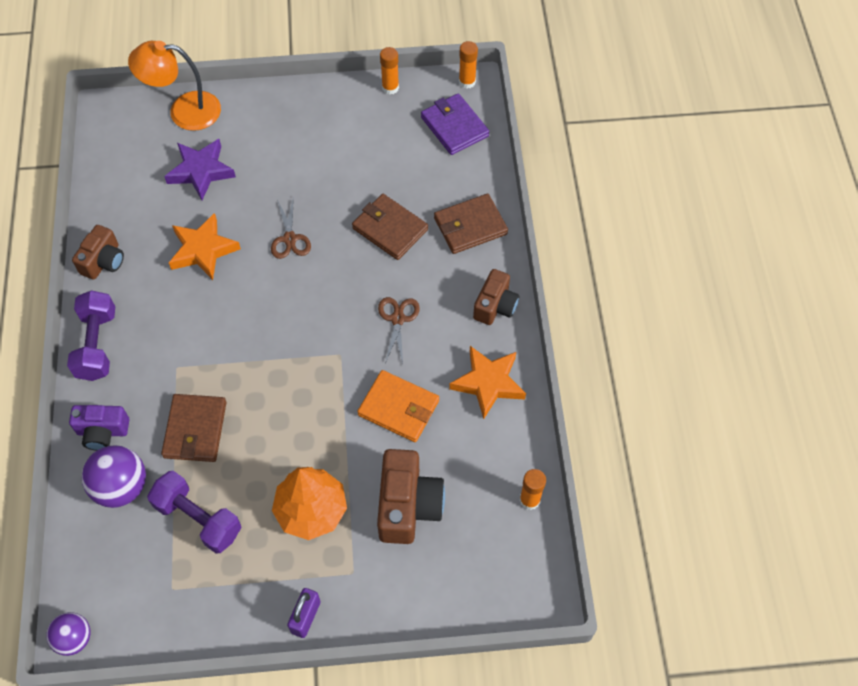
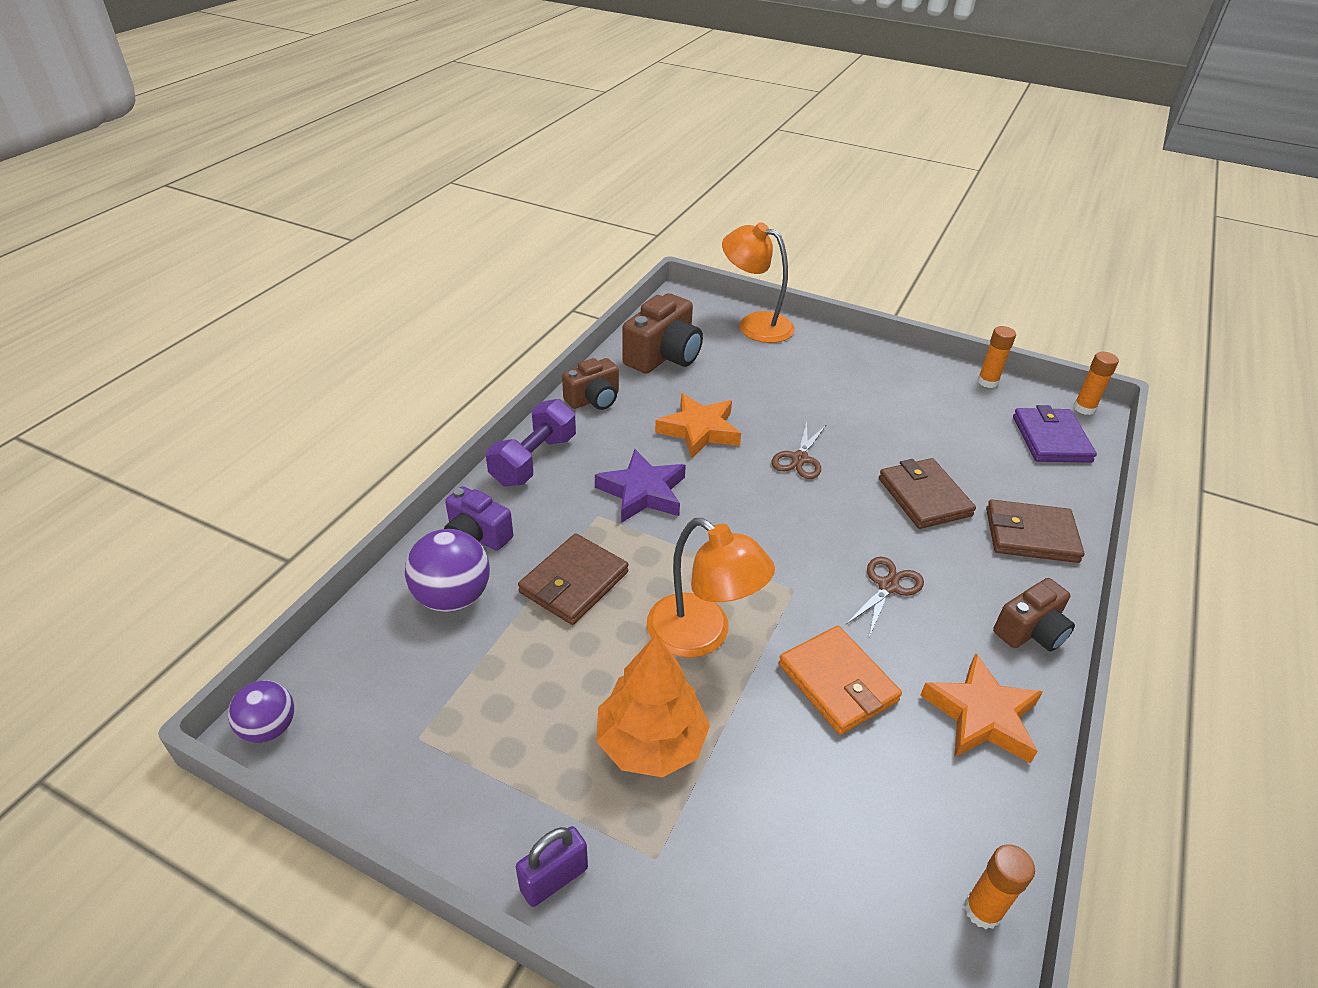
camera: 30 degrees right, 20 degrees down
purple dumbbell [147,471,242,553] -> none
purple star [164,139,236,200] -> purple star moved to [595,449,686,523]
brown camera [377,449,445,544] -> brown camera moved to [622,293,703,373]
none -> orange lamp [647,518,775,658]

